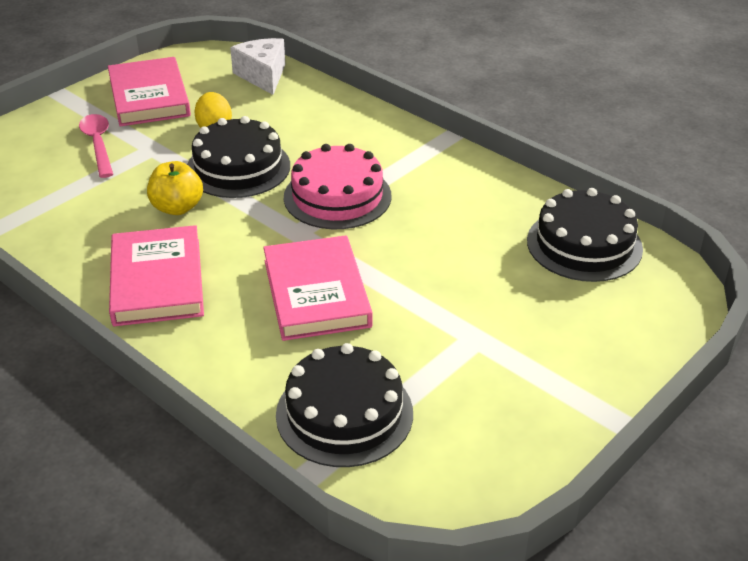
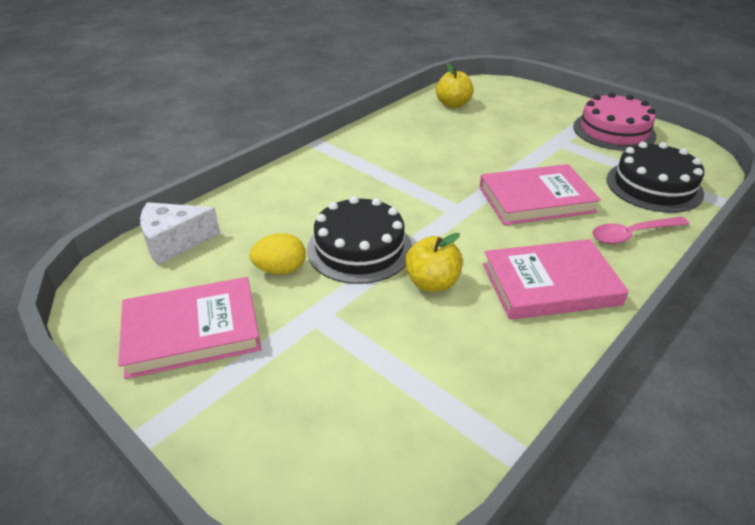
camera: 90 degrees left, 0 degrees up
pink spoon [79,114,113,178] -> pink spoon moved to [592,217,689,244]
pink cake [284,144,392,229] -> pink cake moved to [573,92,656,151]
black cake [527,188,643,282] -> yellow apple [436,63,474,108]

